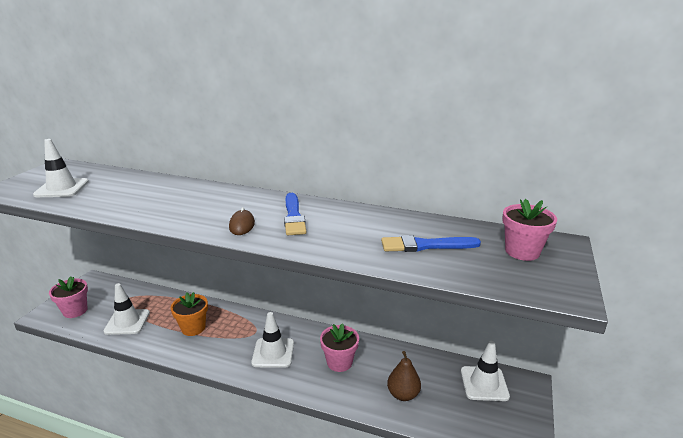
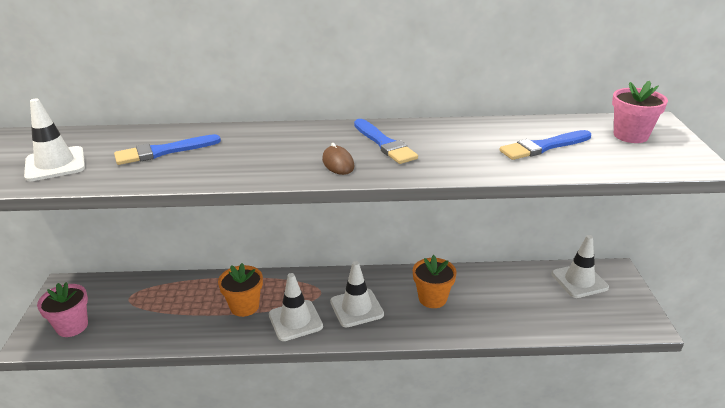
camera: 20 degrees left, 5 degrees up
white traffic cone [104,283,150,335] -> white traffic cone moved to [269,273,323,341]
pink flower pot [320,323,359,372] -> orange flower pot [413,255,457,308]
brown pear [387,351,421,401] -> none
none -> blue brush [114,134,221,165]

